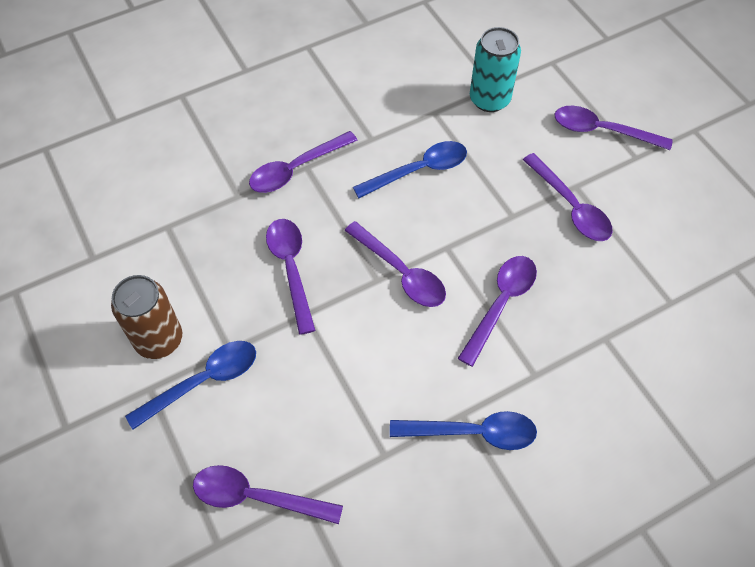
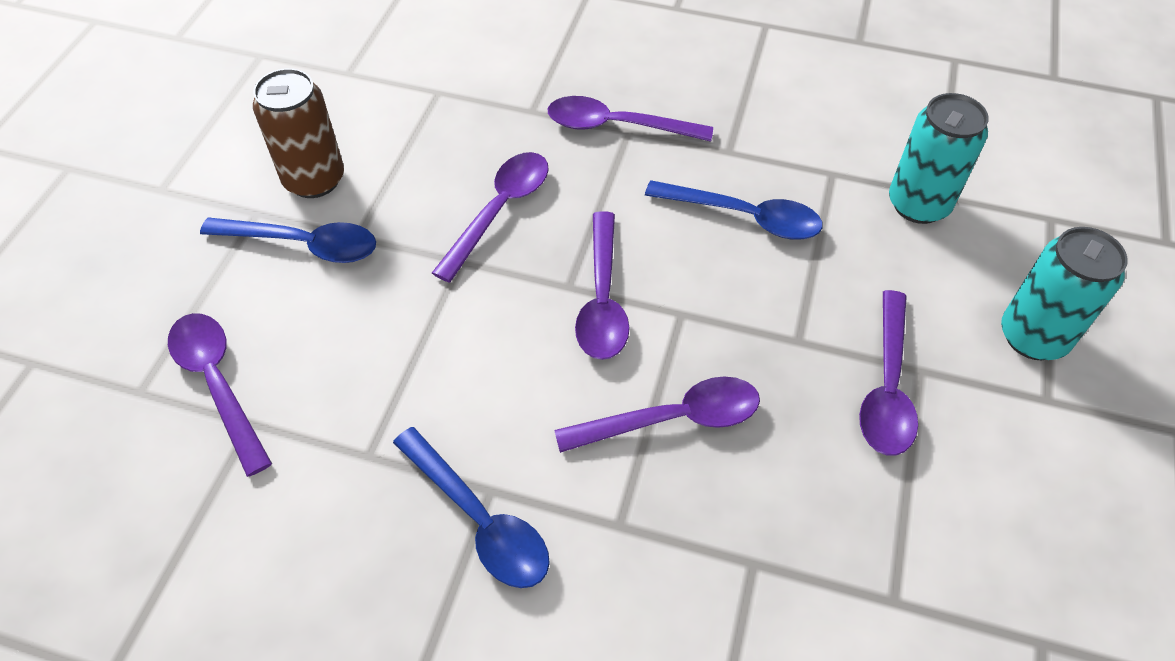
camera: 45 degrees right, 5 degrees down
purple spoon [555,106,673,150] -> turquoise can [1001,227,1128,360]

